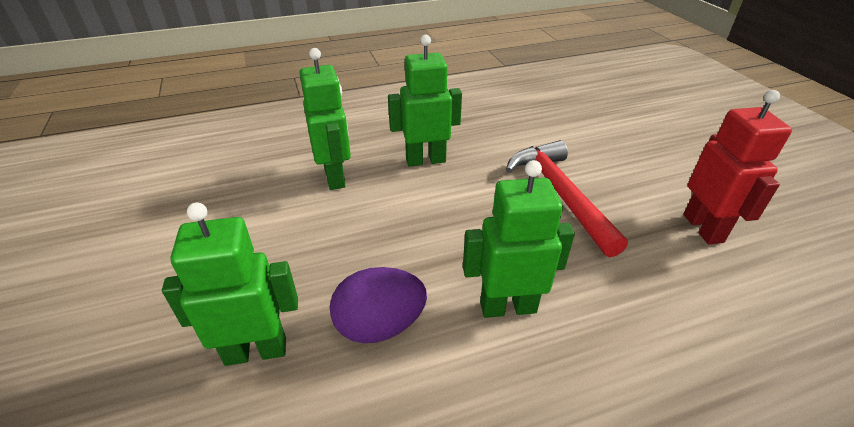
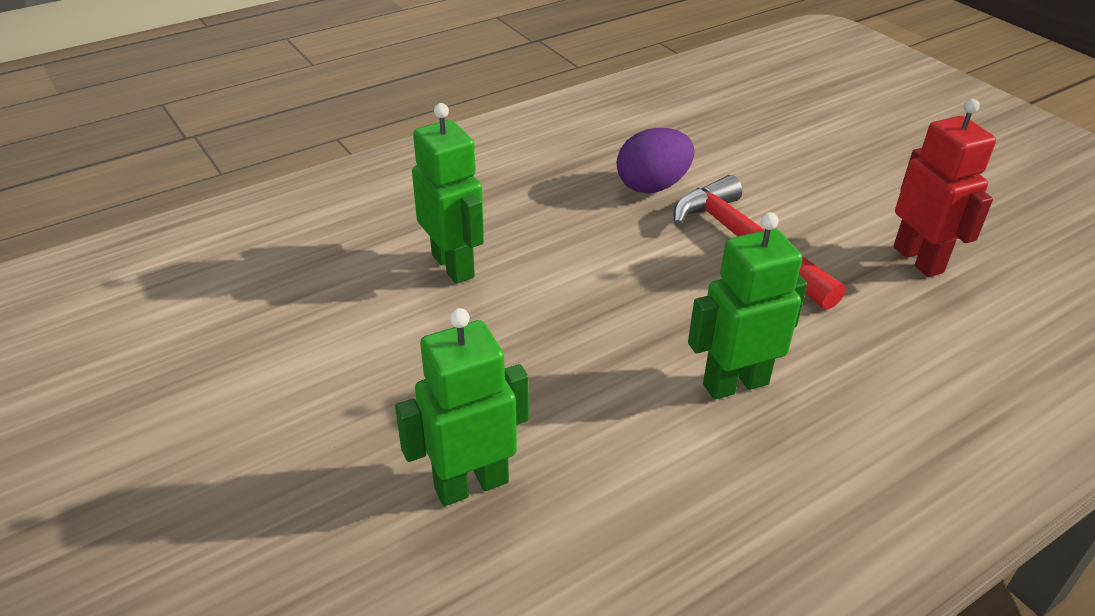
camera: 15 degrees left, 0 degrees up
purple egg [330,267,427,343] -> purple egg moved to [617,128,695,194]
green robot [388,35,462,167] -> none

